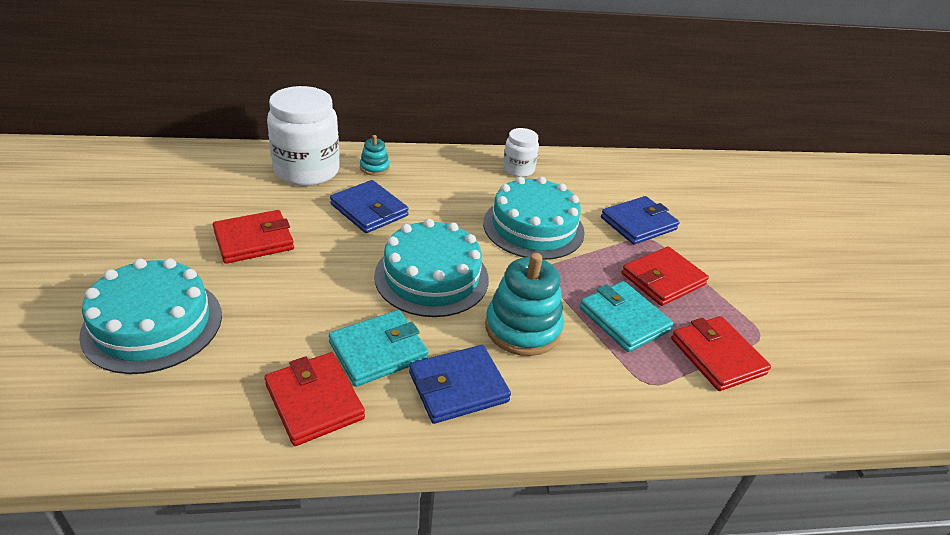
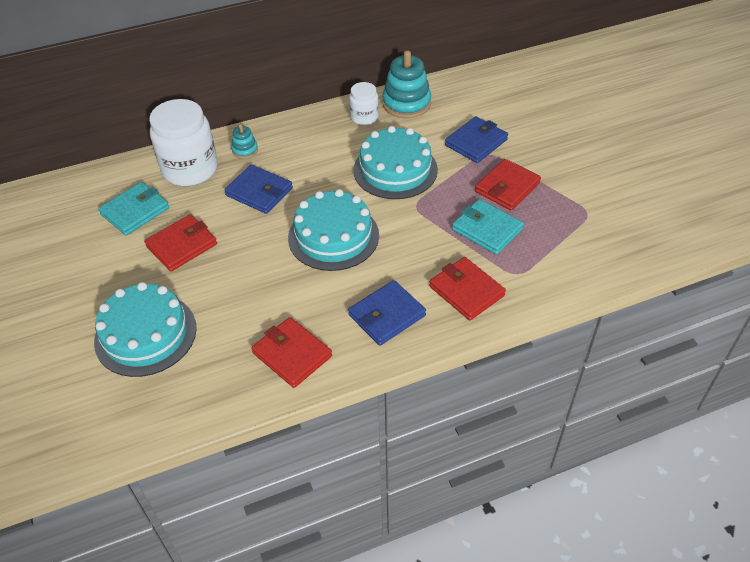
camera: 10 degrees left, 10 degrees up
turquoise wallet [329,310,429,387] -> turquoise wallet moved to [98,182,169,236]
turquoise stacking toy [485,253,564,356] -> turquoise stacking toy moved to [382,51,431,118]
red wallet [671,316,771,391] -> red wallet moved to [429,257,506,320]

